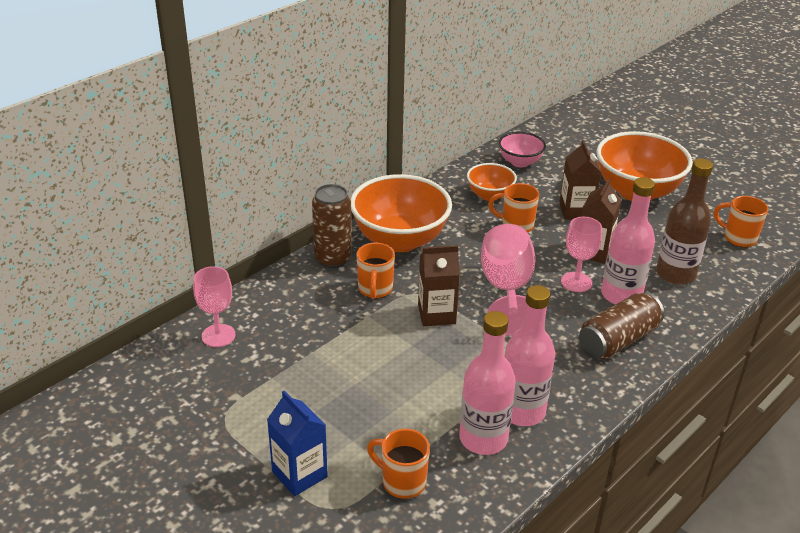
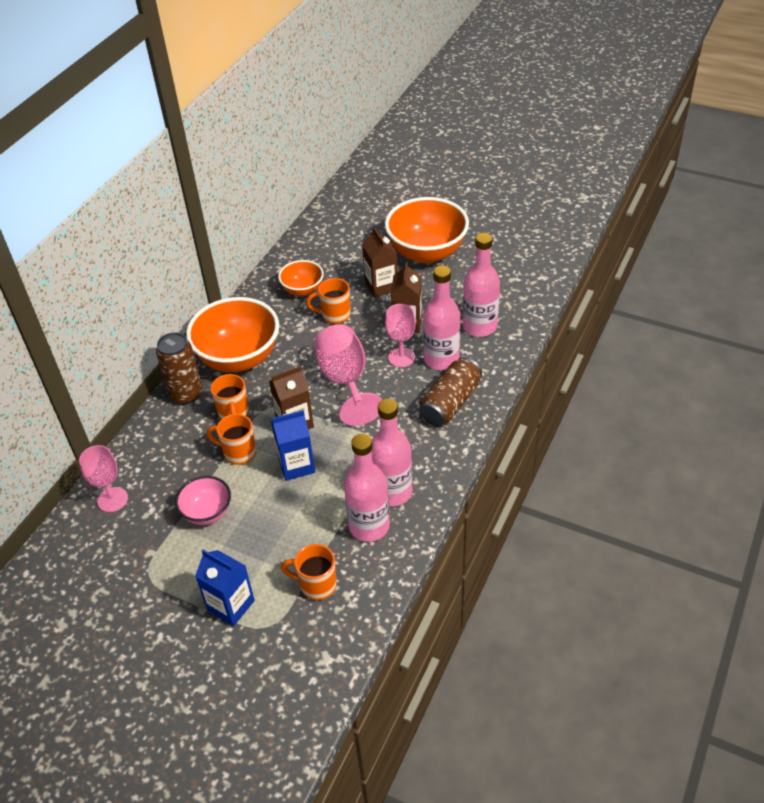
camera: 15 degrees left, 10 degrees up
pink bowl [498,132,546,168] -> pink bowl moved to [175,476,231,525]
brown bottle [656,158,713,285] -> pink bottle [463,233,500,337]
orange mug [714,196,768,247] -> orange mug moved to [207,414,256,465]
none -> blue carton [271,410,315,481]

